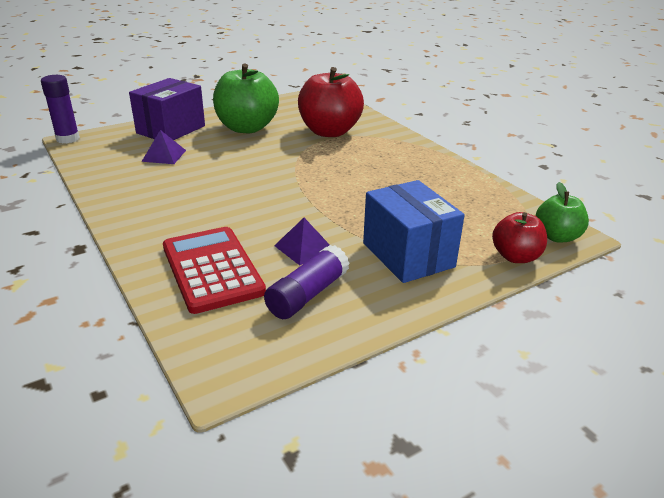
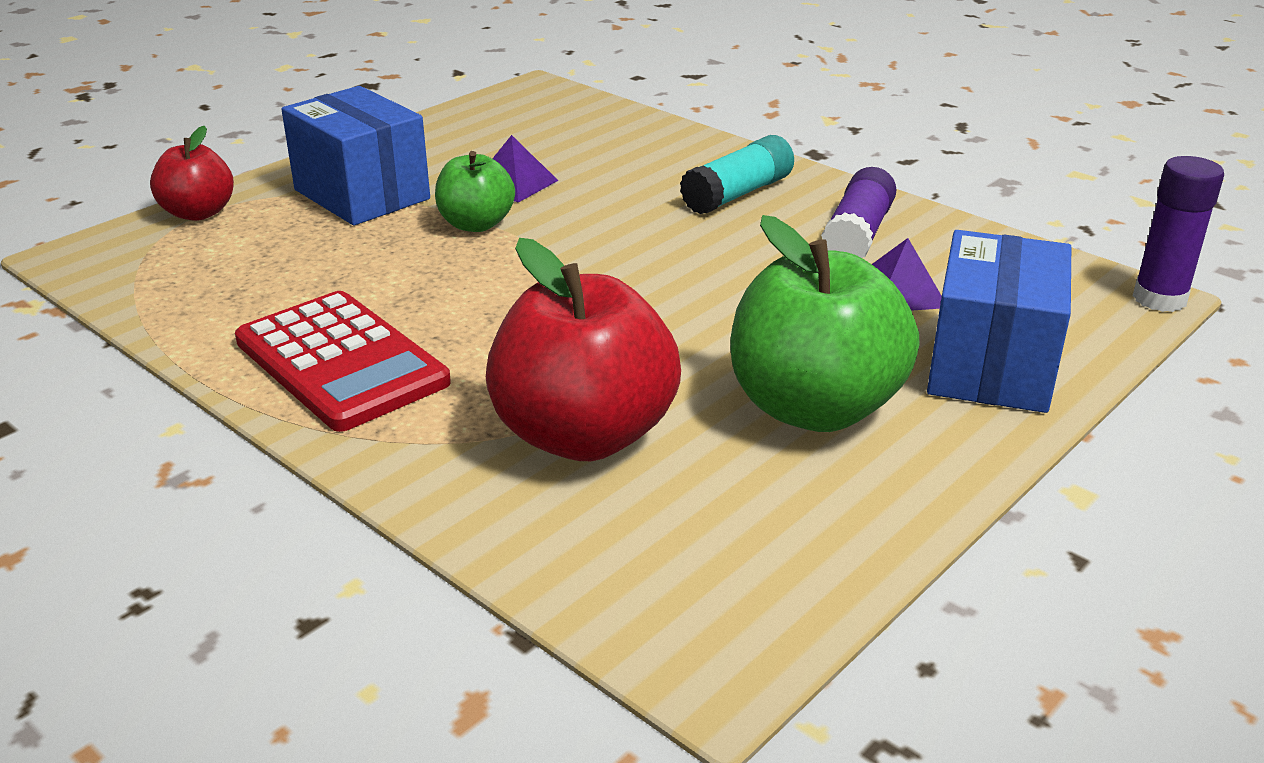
camera: 165 degrees right, 0 degrees up
purple box [129,78,205,140] -> blue box [927,230,1071,413]
red calculator [163,227,266,314] -> red calculator moved to [235,291,451,432]
purple glue stick [264,245,350,319] -> purple glue stick moved to [821,167,897,258]
green apple [536,182,589,242] -> green apple moved to [435,151,515,232]
none -> turquoise glue stick [680,135,794,214]

